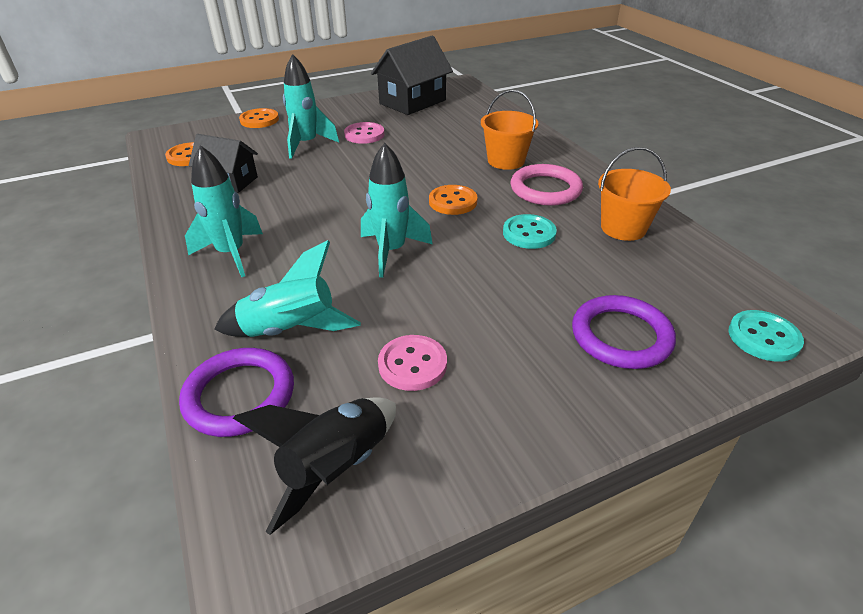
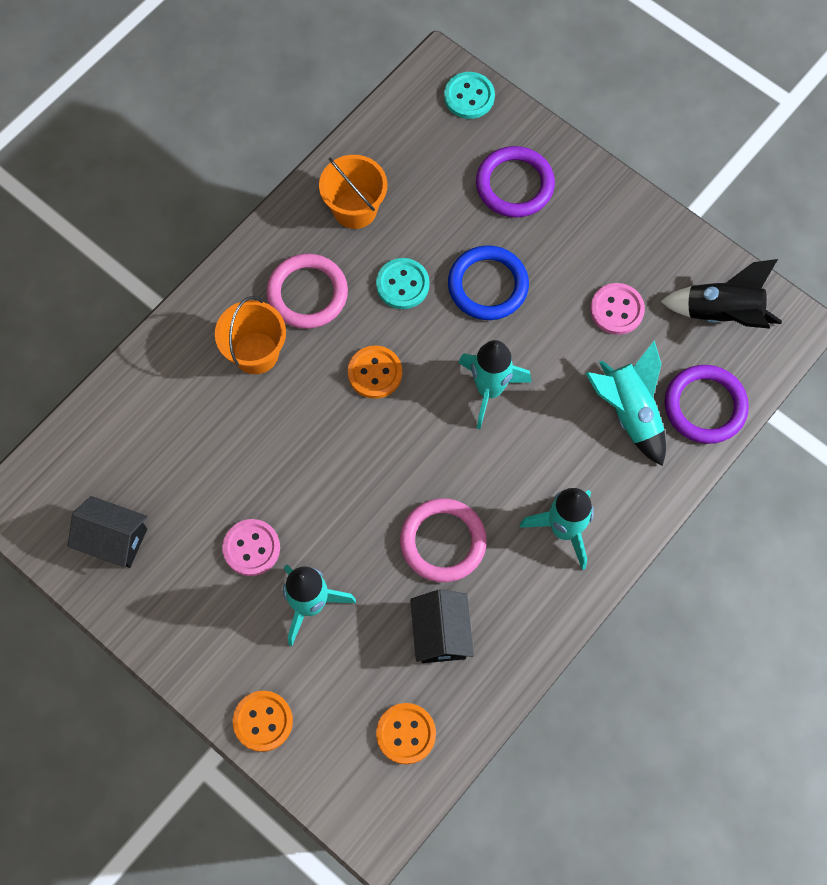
camera: 115 degrees left, 30 degrees up
black house [371,36,453,115] -> black house [68,496,148,568], size x0.65
none -> pink ring [400,498,487,582]
none -> blue ring [448,245,529,320]

